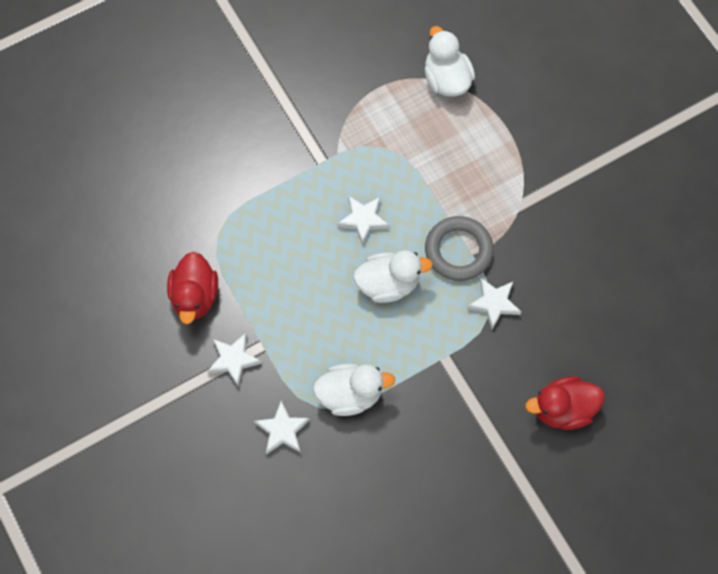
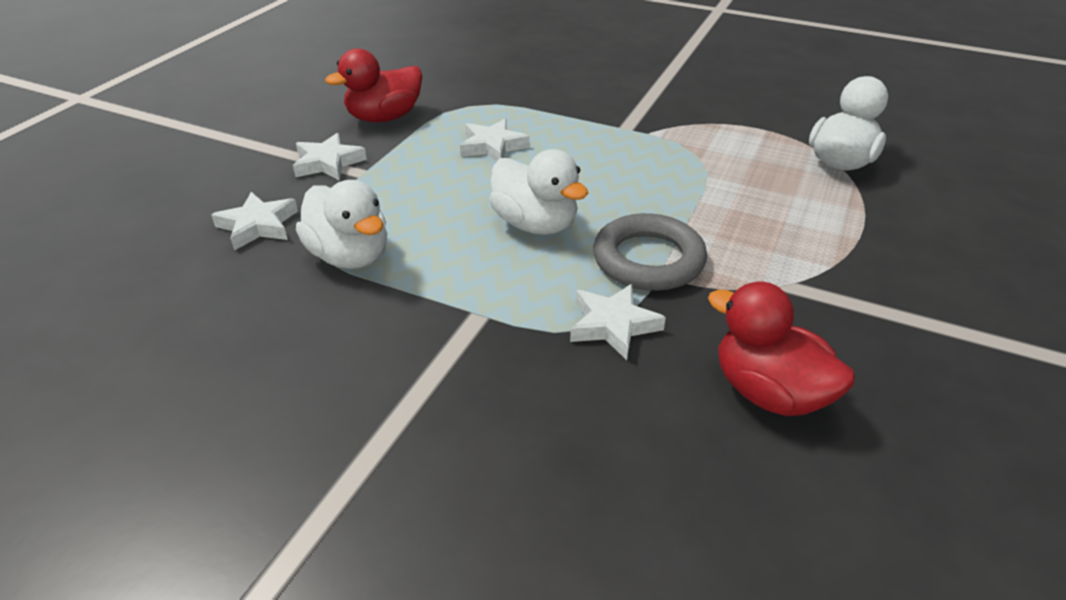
camera: 55 degrees right, 30 degrees down
white star [337,196,390,245] -> white star moved to [460,119,530,162]
red duck [525,376,604,430] -> red duck moved to [708,281,855,416]

